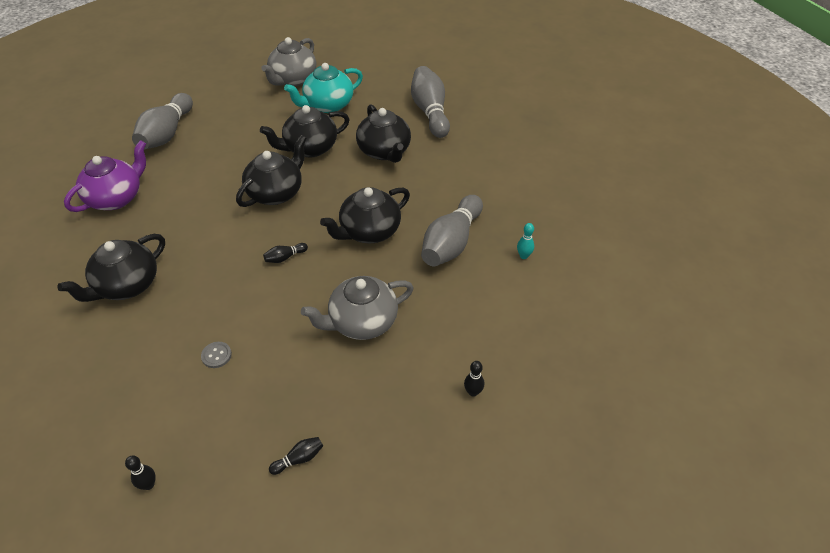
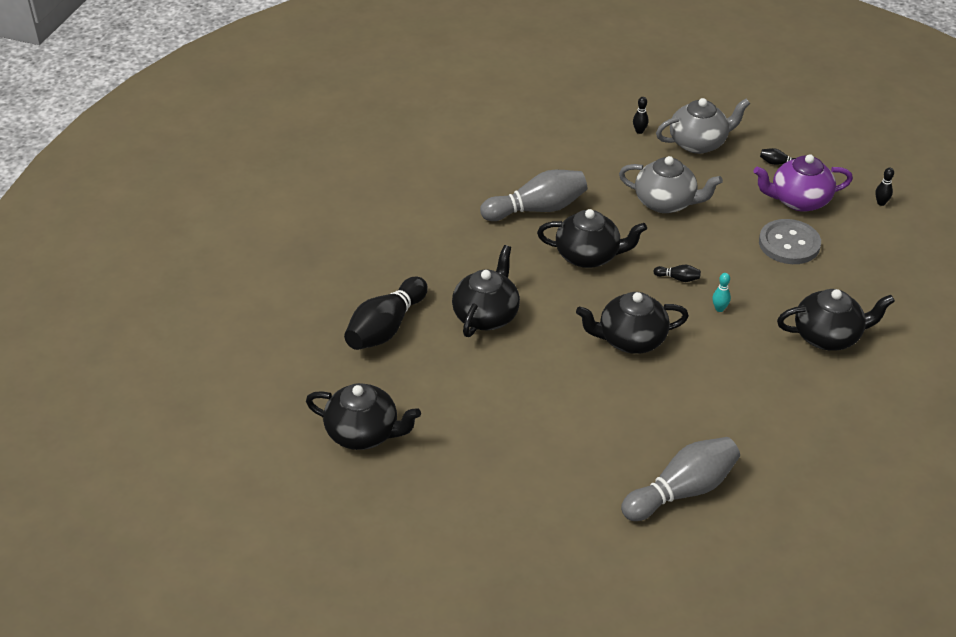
camera: 135 degrees left, 5 degrees down
purple teapot [64,140,146,212] -> purple teapot moved to [753,154,853,212]
grey button [201,342,232,368] -> grey button [759,219,821,264], size x2.30
black teapot [260,105,350,158] -> black teapot moved to [306,383,421,450]
grey teapot [261,37,316,86] -> grey teapot moved to [656,98,750,154]
turquoise teapot [284,63,363,113] -> none
grey bowling pin [411,66,450,138] -> black bowling pin [344,277,428,350]
turquoise bowling pin [517,223,534,259] -> turquoise bowling pin moved to [712,273,731,312]

